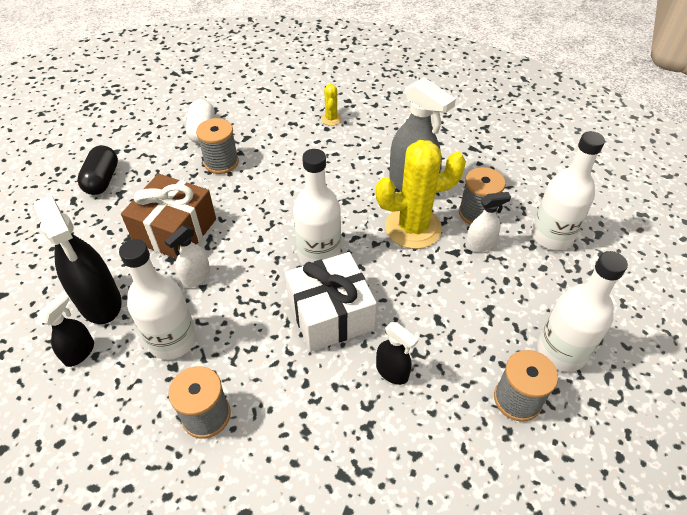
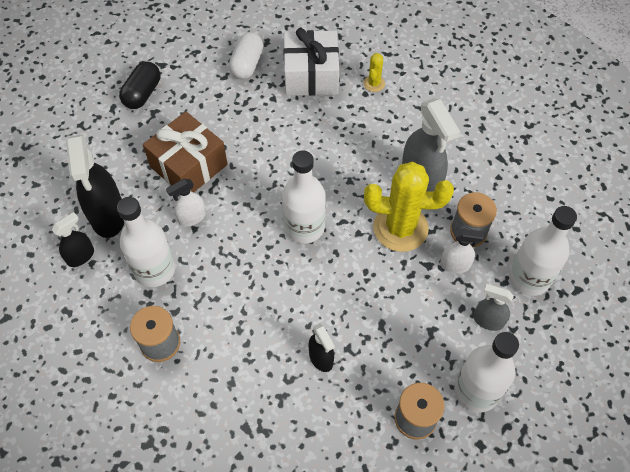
camera: 20 degrees right, 10 degrees up
grey spool [196,118,239,174] -> none
white gift [285,252,377,352] -> white gift moved to [283,28,339,96]
none -> grey spray bottle [473,284,514,331]

